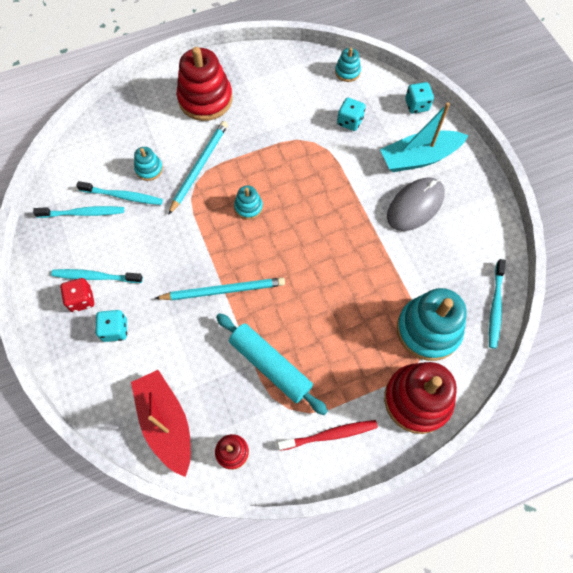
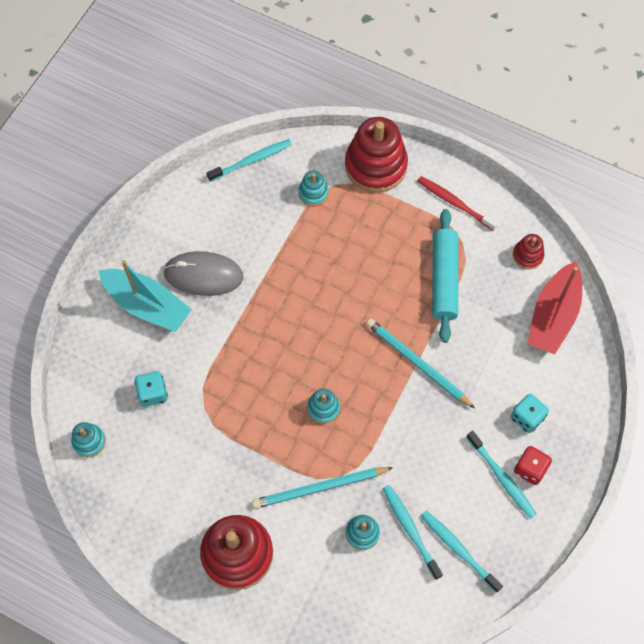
camera: 130 degrees left, 0 degrees up
turquoise stacking toy [397,288,467,361] -> turquoise stacking toy [298,170,329,206], size x0.48
turquoise dice [405,82,434,114] -> none

